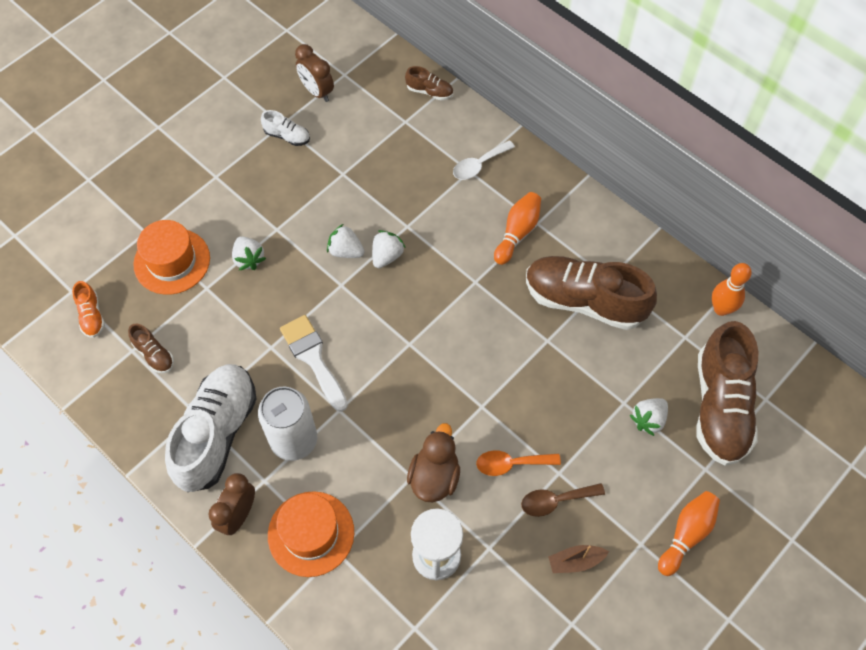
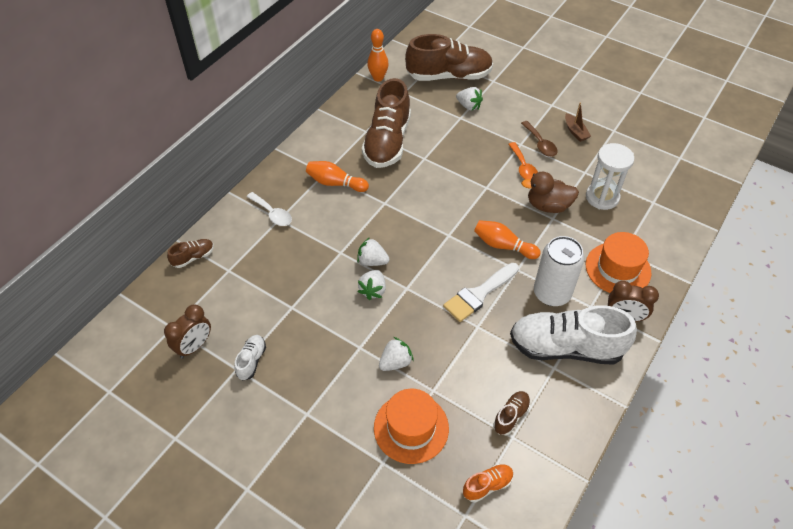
camera: 100 degrees left, 10 degrees down
brown shoe [405,66,453,100] -> brown shoe turned 45 degrees clockwise [167,239,214,268]
orange bowling pin [658,491,720,576] -> orange bowling pin moved to [474,220,541,259]

